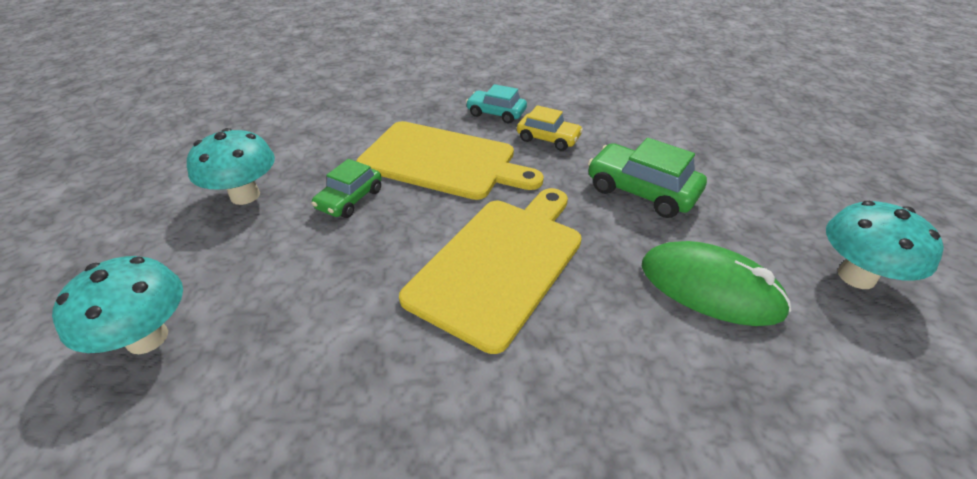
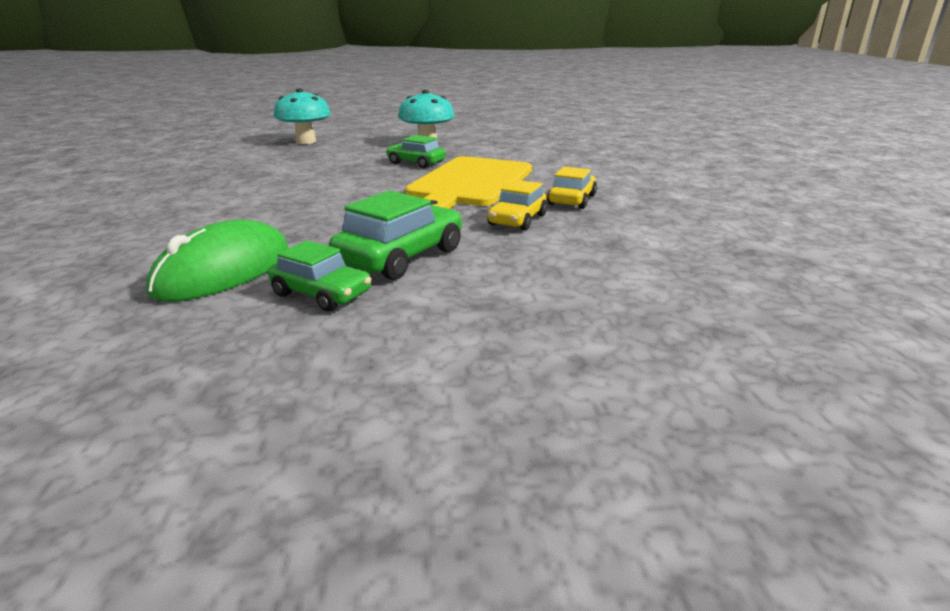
camera: 90 degrees right, 15 degrees down
yellow cutting board [399,188,582,354] -> none
turquoise car [466,84,527,123] -> yellow car [547,167,597,209]
turquoise mushroom [826,201,944,289] -> none
none -> green car [268,240,371,312]

